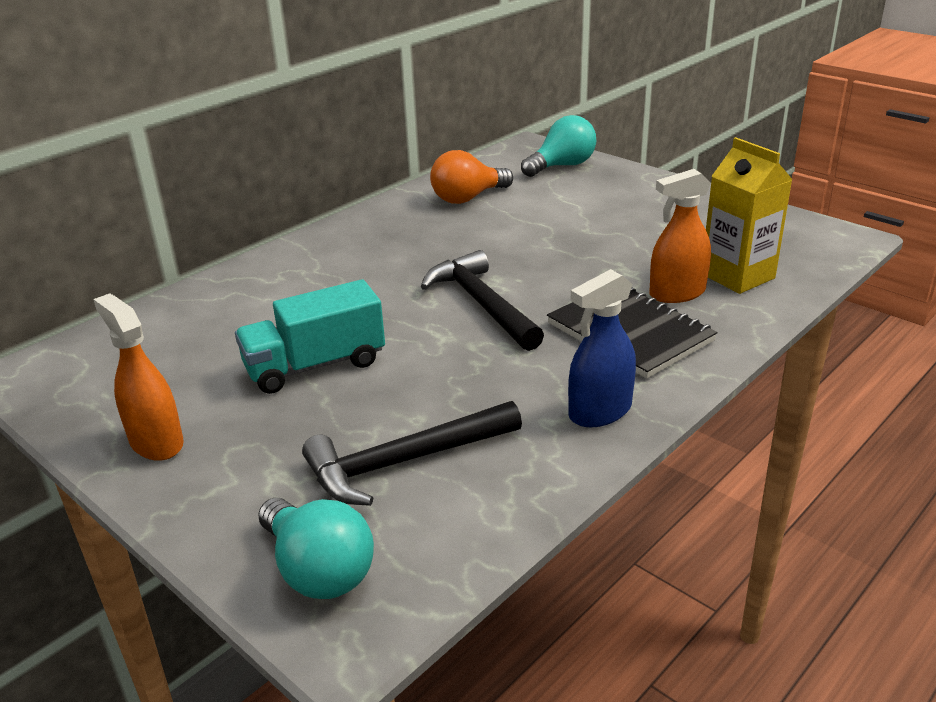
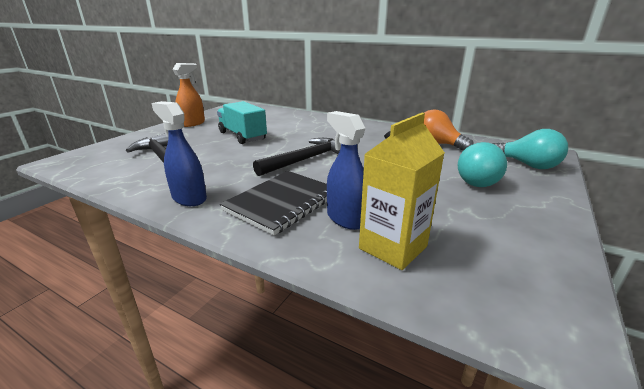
camera: 75 degrees right, 5 degrees down
turquoise light bulb [258,498,374,599] -> turquoise light bulb moved to [458,142,507,187]
orange spray bottle [649,169,711,303] -> blue spray bottle [327,111,366,230]

